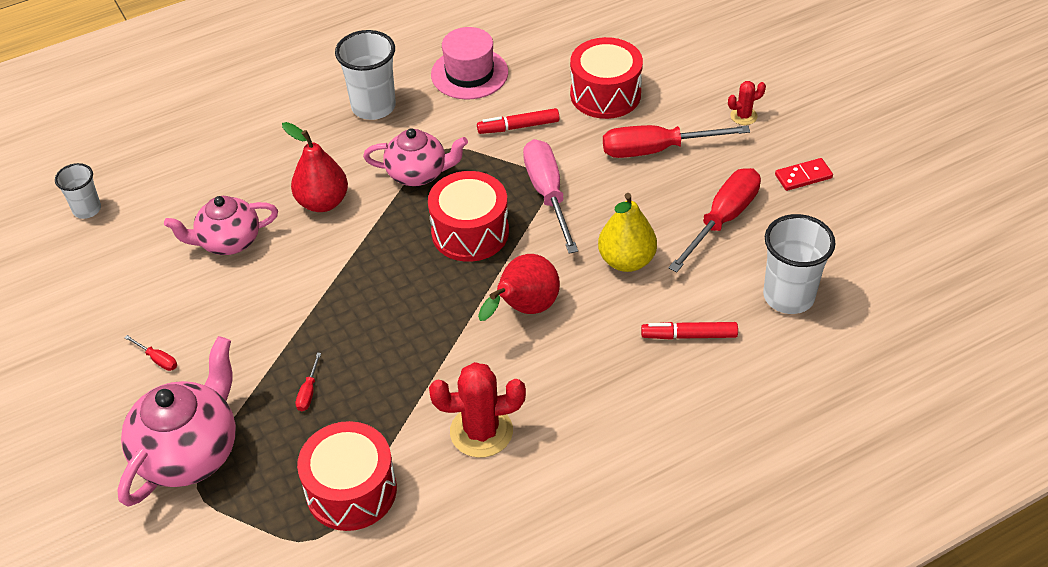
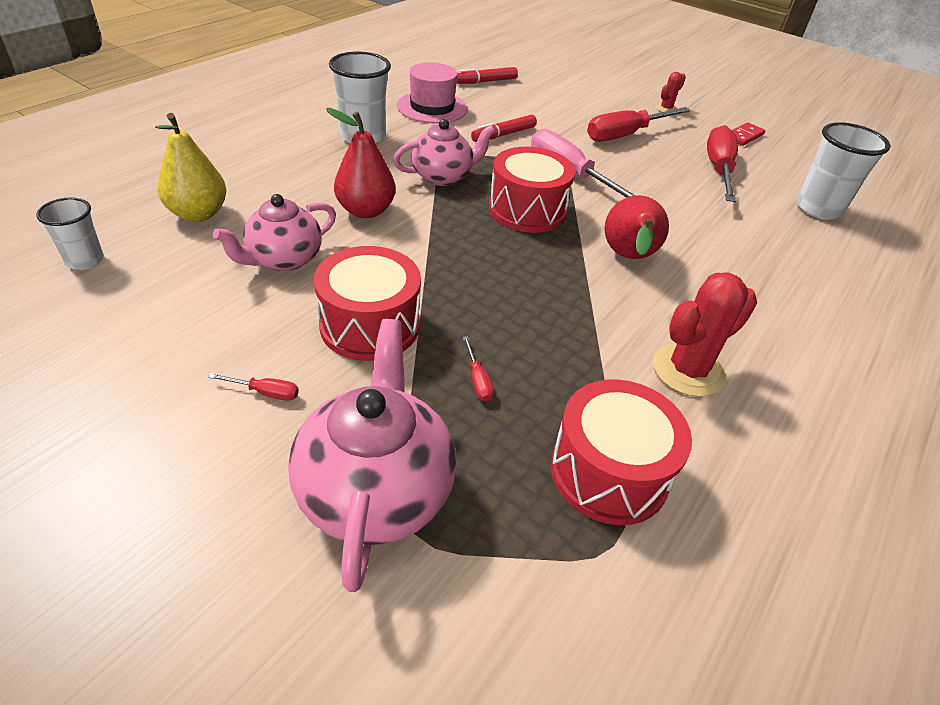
camera: 30 degrees left, 5 degrees down
red drum [570,37,643,119] -> red drum moved to [314,246,421,361]
yellow pear [598,193,657,272] -> yellow pear moved to [155,113,226,222]
red marker [641,322,738,340] -> red marker moved to [456,67,518,84]

